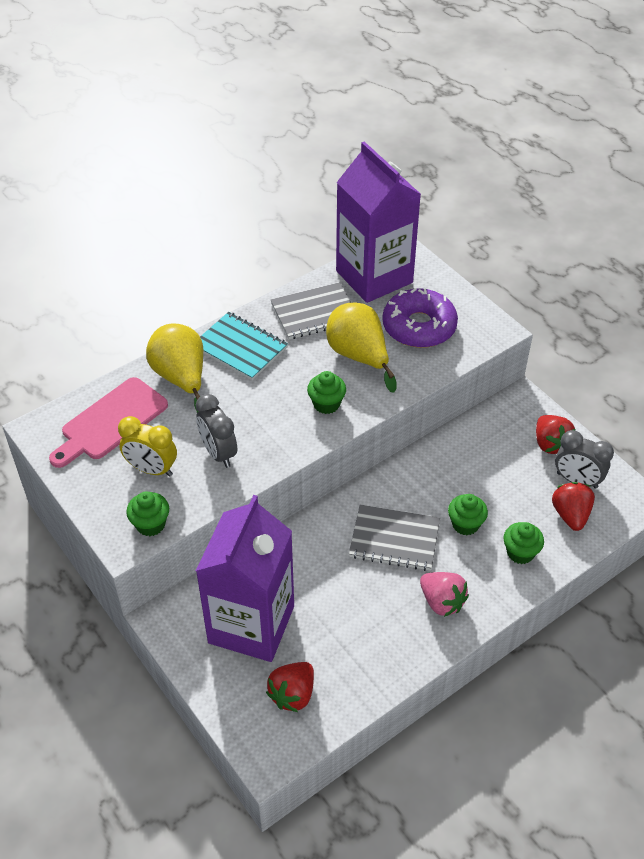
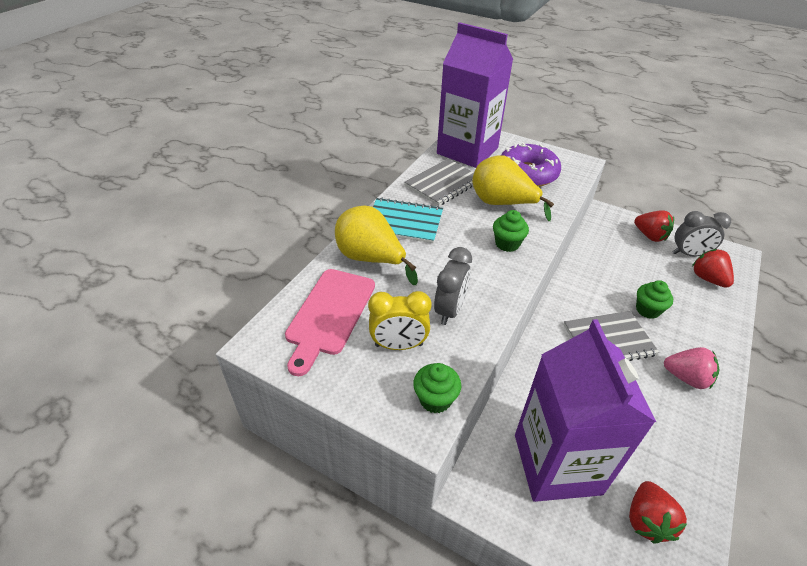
camera: 25 degrees left, 5 degrees down
grey clock [196,394,237,468] -> grey clock turned 105 degrees counterclockwise [434,247,472,325]
green cupcake [503,522,544,564] -> none

